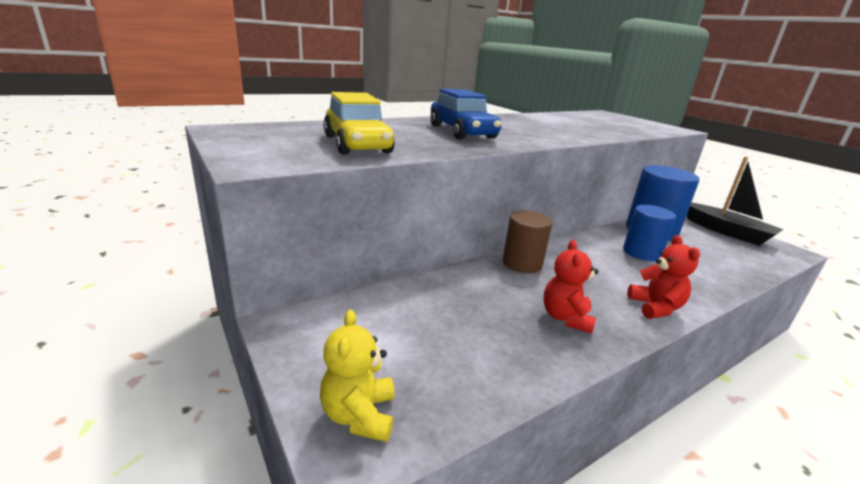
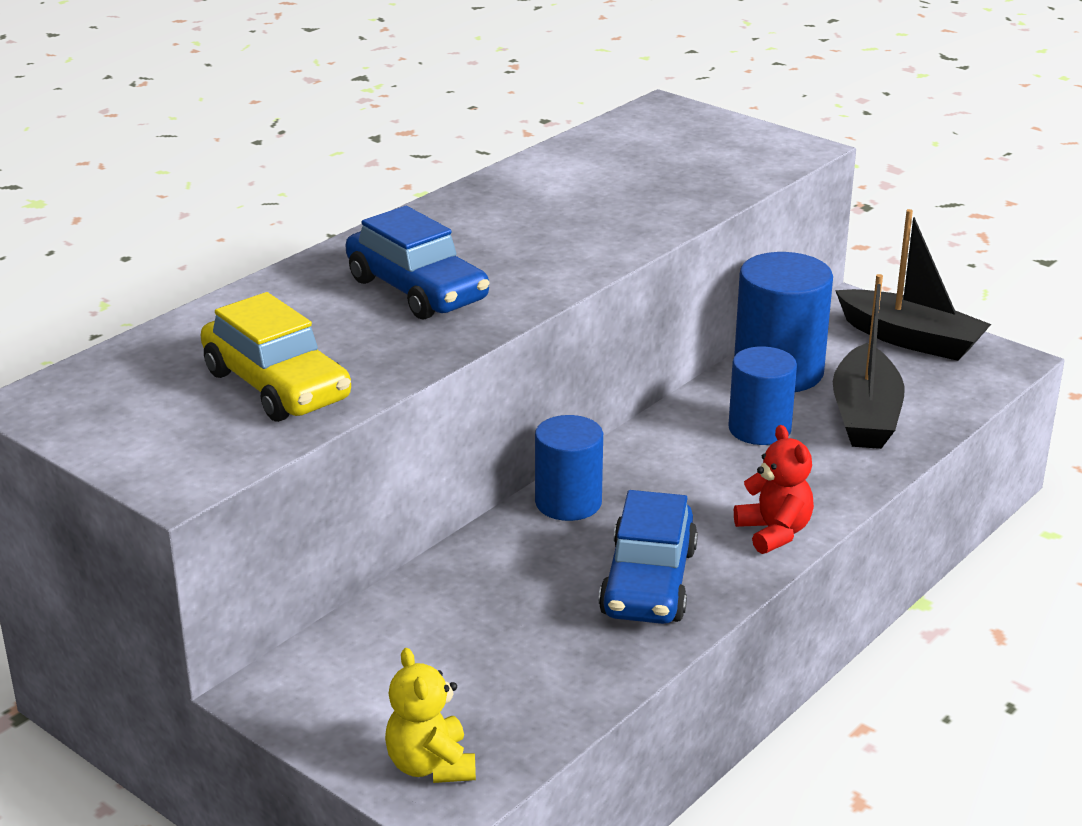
camera: 15 degrees left, 5 degrees up
brown cylinder [503,211,552,273] -> blue cylinder [535,415,603,521]
red teddy bear [543,240,598,333] -> blue car [599,490,698,624]
none -> black boat [833,274,905,449]

